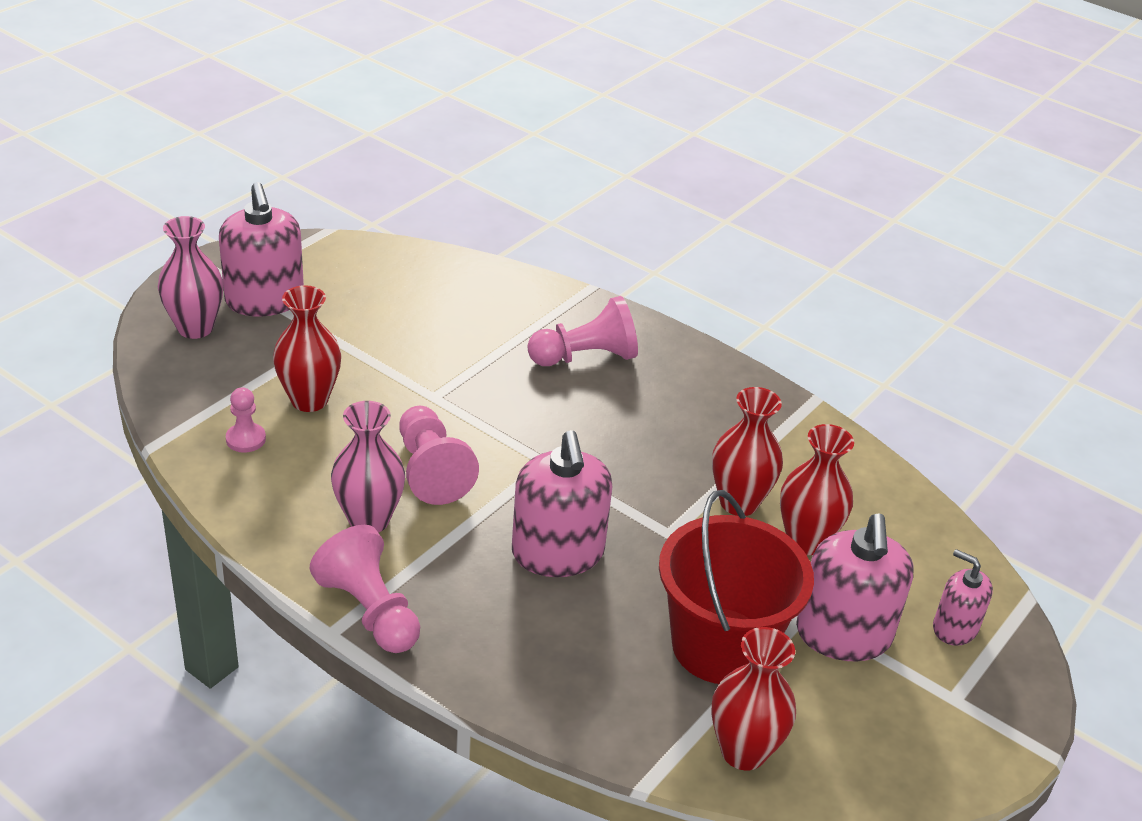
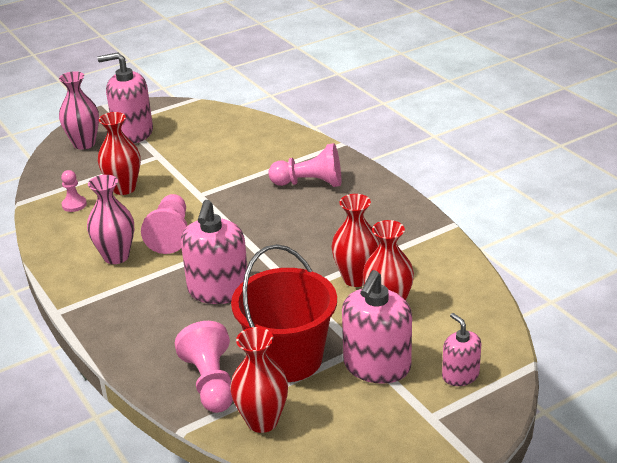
camera: 25 degrees right, 5 degrees down
pink soap dispenser [219,182,304,316] -> pink soap dispenser turned 90 degrees clockwise [97,52,153,143]
pink pawn [310,525,420,653] -> pink pawn moved to [175,321,233,413]

